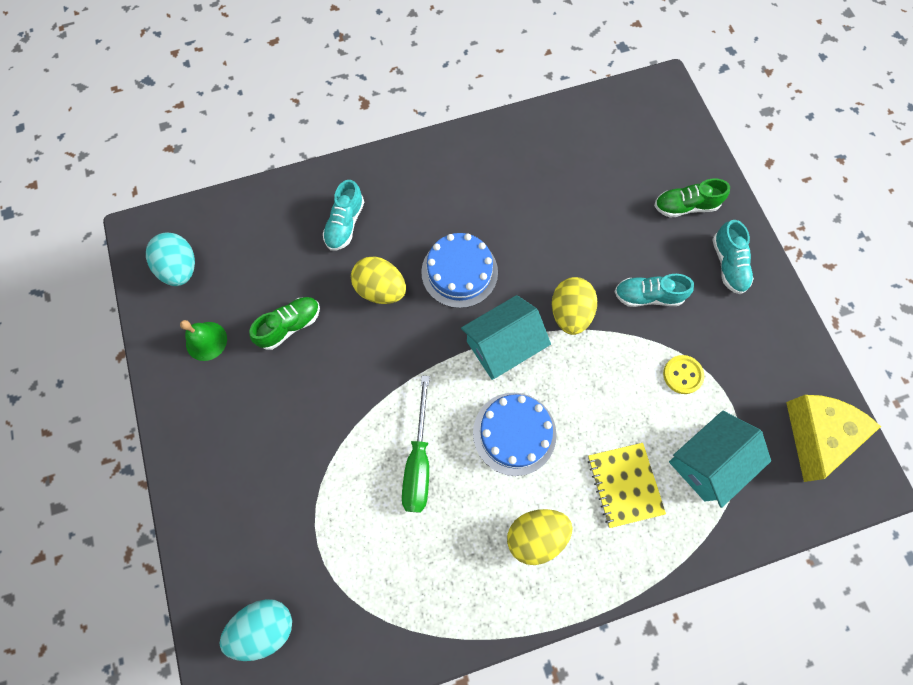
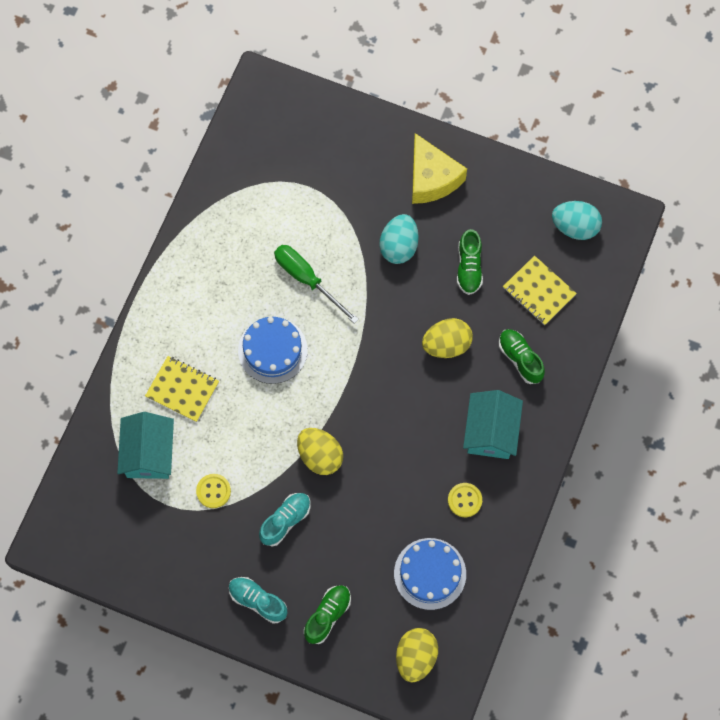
camera: 130 degrees right, 0 degrees up
green bell [180,320,227,361] -> none
turquoise egg [220,599,292,661] -> turquoise egg moved to [379,214,419,264]
turquoise shoe [323,180,364,251] -> green shoe [499,329,545,384]
blue cake [421,233,498,308] -> blue cake moved to [394,538,466,610]
turquoise house [461,295,551,380] -> turquoise house moved to [463,390,523,459]
yellow egg [507,509,573,565] -> yellow egg moved to [396,628,438,683]
yellow cheese [786,395,881,482] -> yellow cheese moved to [412,133,467,204]
none -> yellow button [448,483,482,517]
none -> yellow notebook [503,256,577,325]

